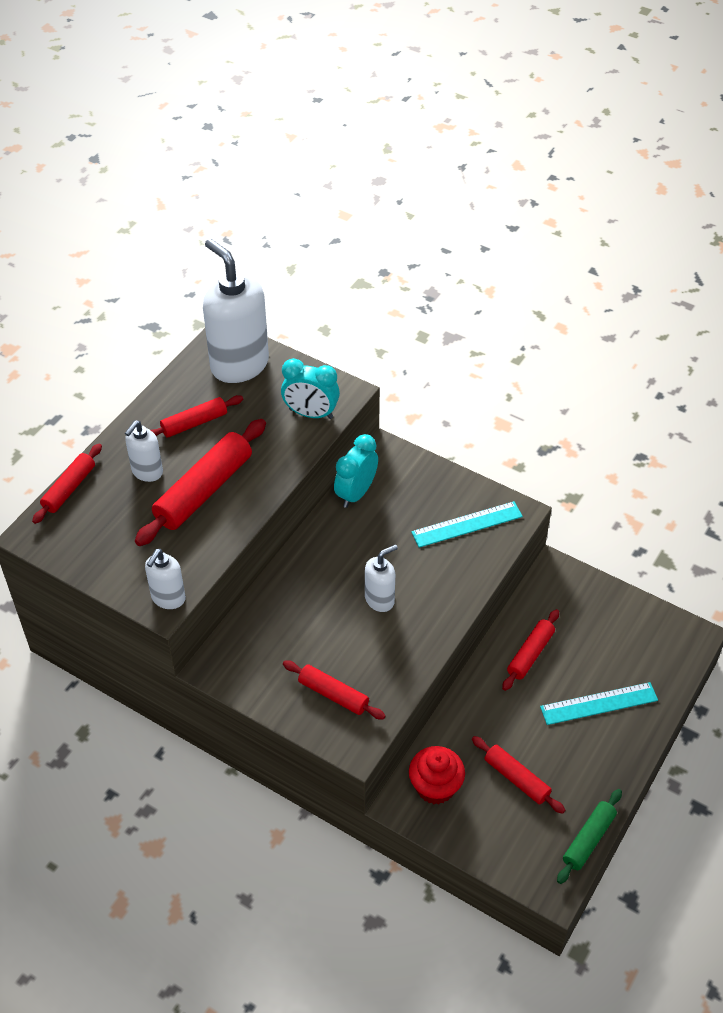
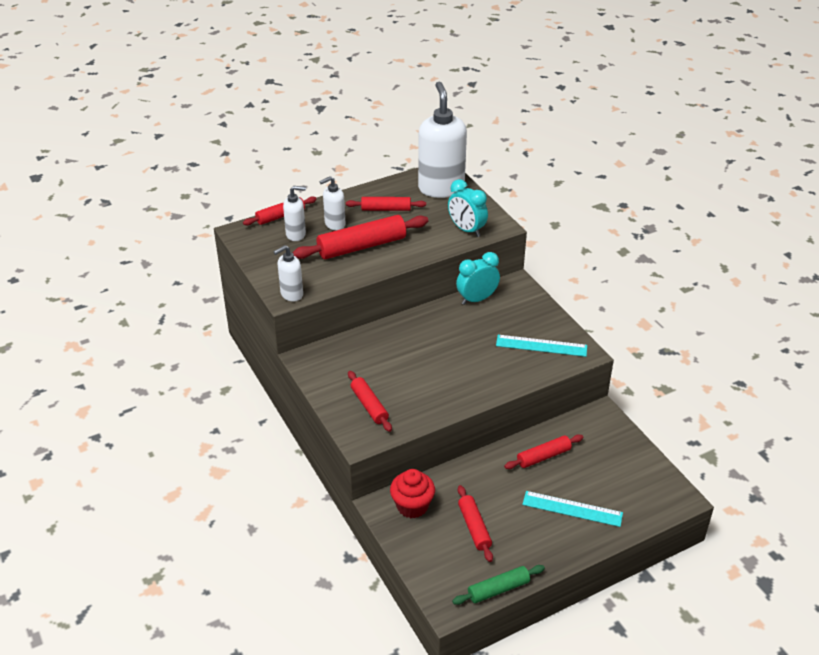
camera: 30 degrees right, 10 degrees down
white soap dispenser [365,545,398,612] -> white soap dispenser moved to [283,186,306,241]

